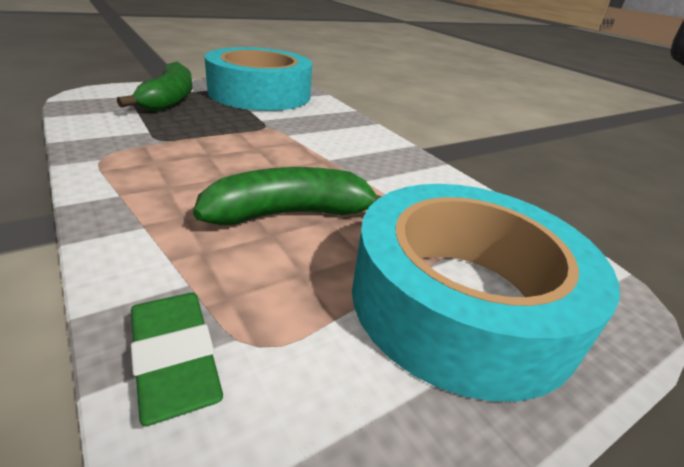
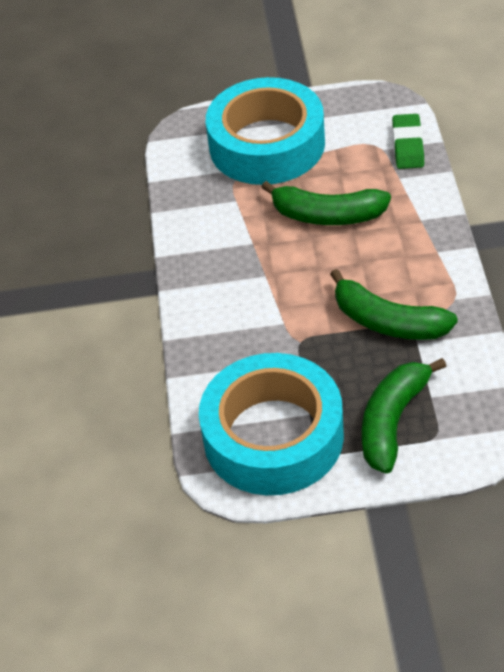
camera: 145 degrees left, 15 degrees up
none -> green banana [330,269,458,340]

